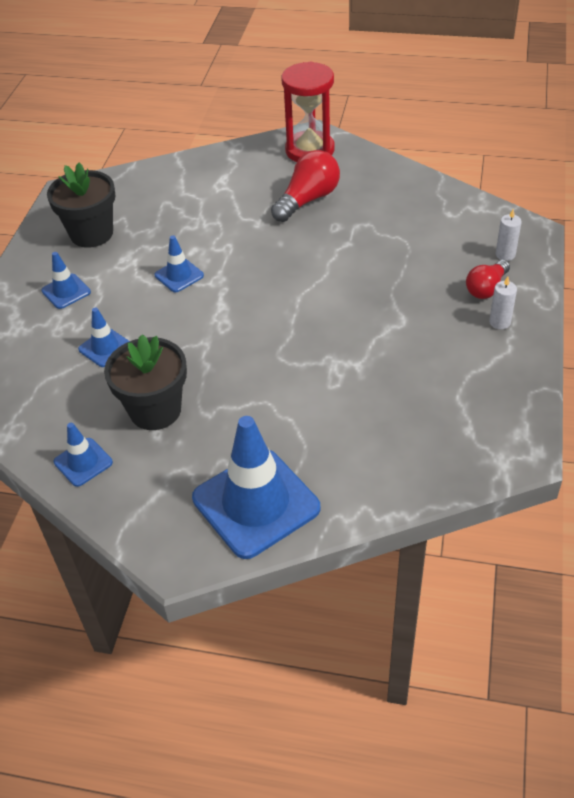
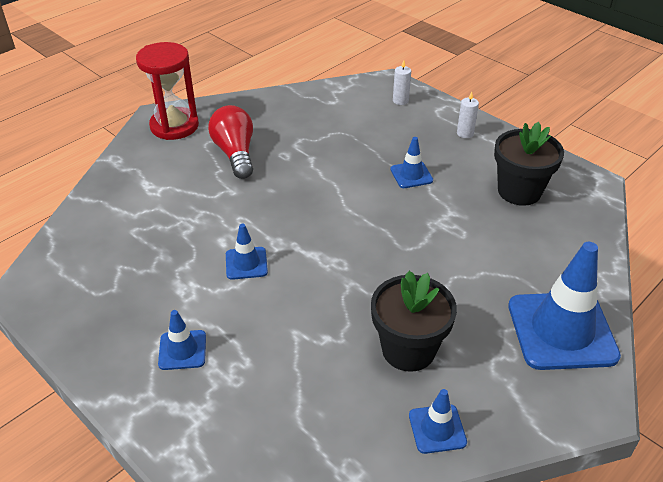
camera: 60 degrees left, 5 degrees down
black flower pot [47,163,115,248] -> black flower pot moved to [494,122,564,206]
blue traffic cone [78,308,130,367] -> blue traffic cone moved to [390,137,433,188]
red light bulb [466,260,510,299] -> none

